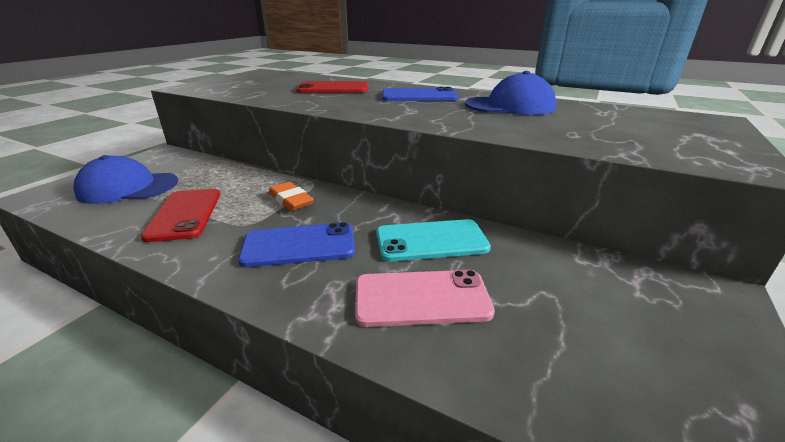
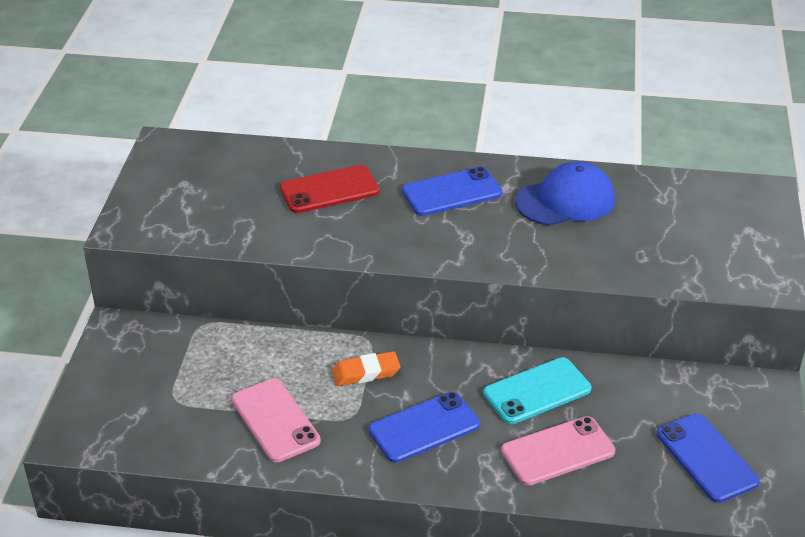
camera: 20 degrees left, 10 degrees up
blue cap [73,155,178,204] -> none
red phone [141,189,220,242] -> pink phone [231,378,321,463]
orange eraser [269,182,314,211] -> orange eraser turned 45 degrees counterclockwise [332,351,400,386]
none -> blue phone [657,413,760,503]

